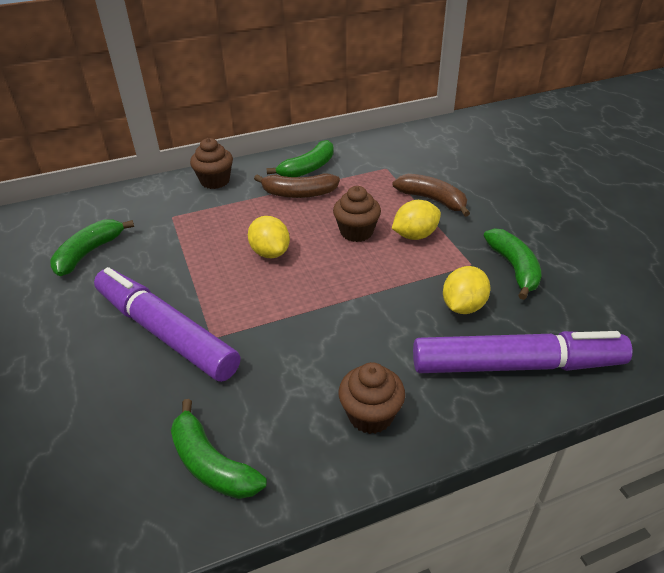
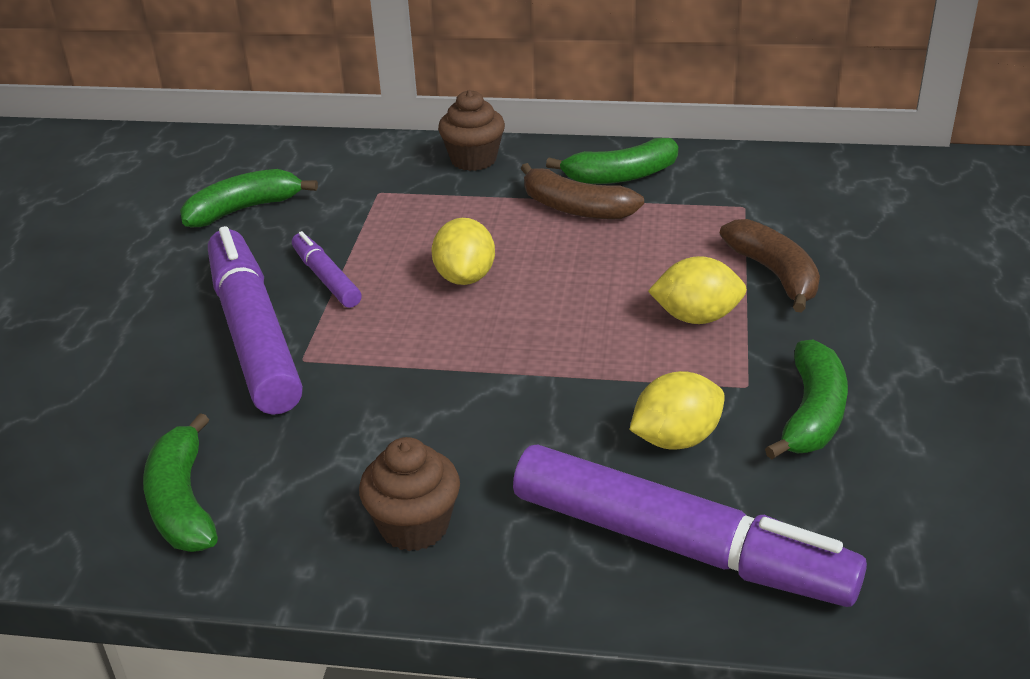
camera: 30 degrees right, 5 degrees down
brown cupcake [333,186,381,242] -> none
none -> purple marker [292,231,362,308]

